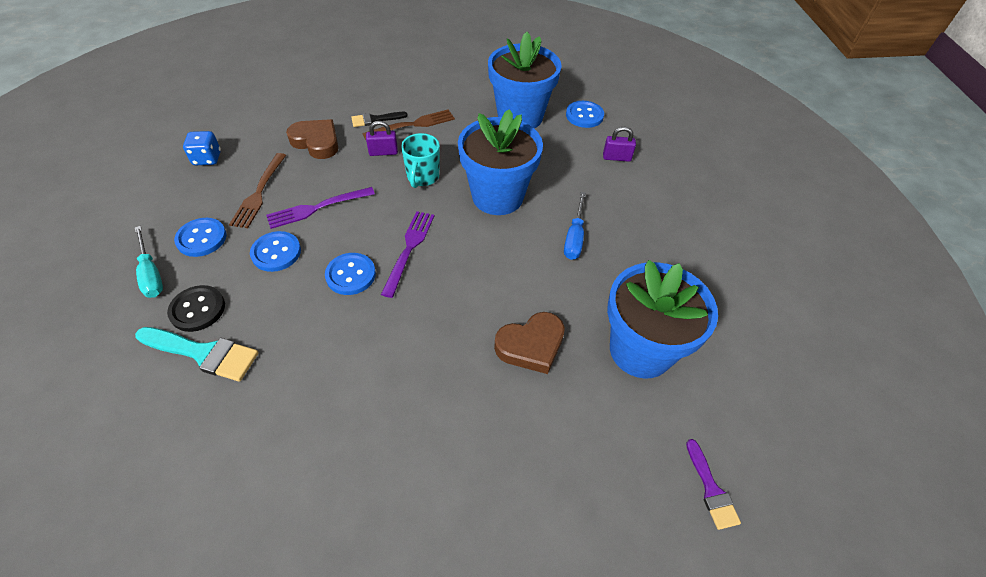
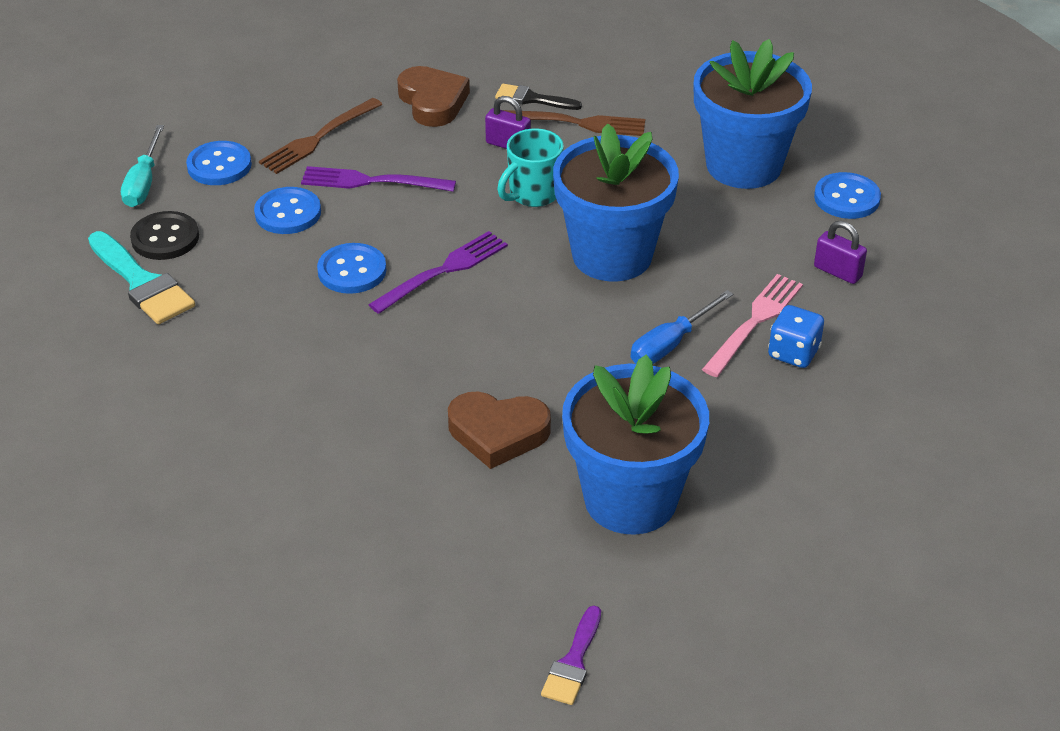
camera: 35 degrees right, 10 degrees down
blue dice [183,131,221,165] -> blue dice moved to [768,305,824,368]
none -> pink fork [702,274,803,377]

